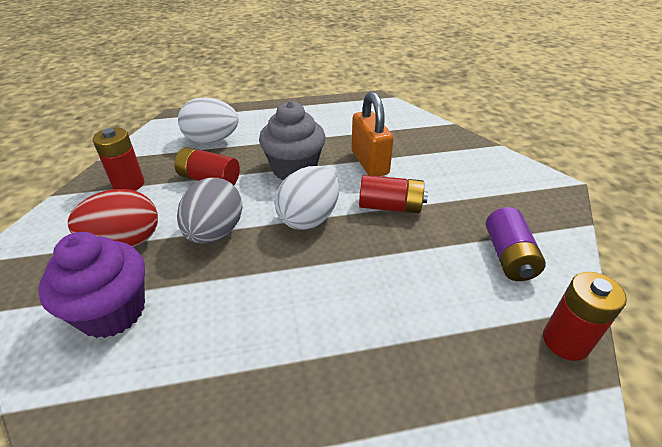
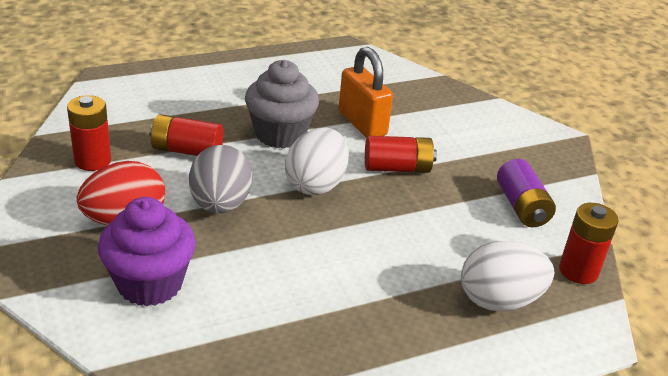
camera: 15 degrees left, 5 degrees down
white egg [178,97,239,144] -> white egg moved to [461,241,554,311]

